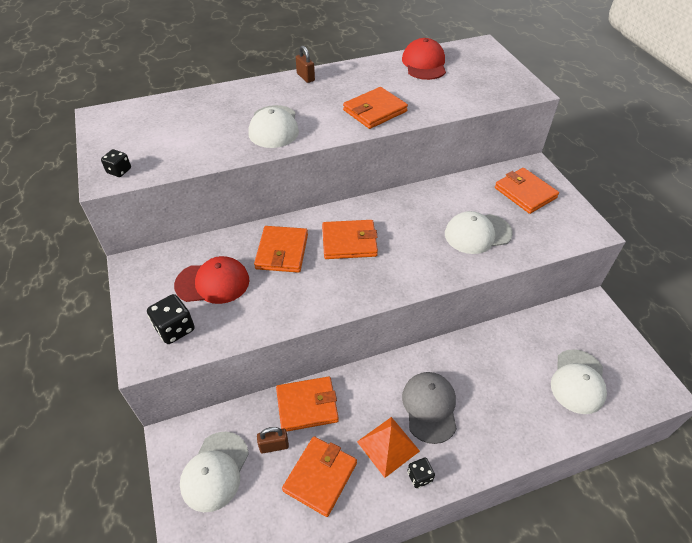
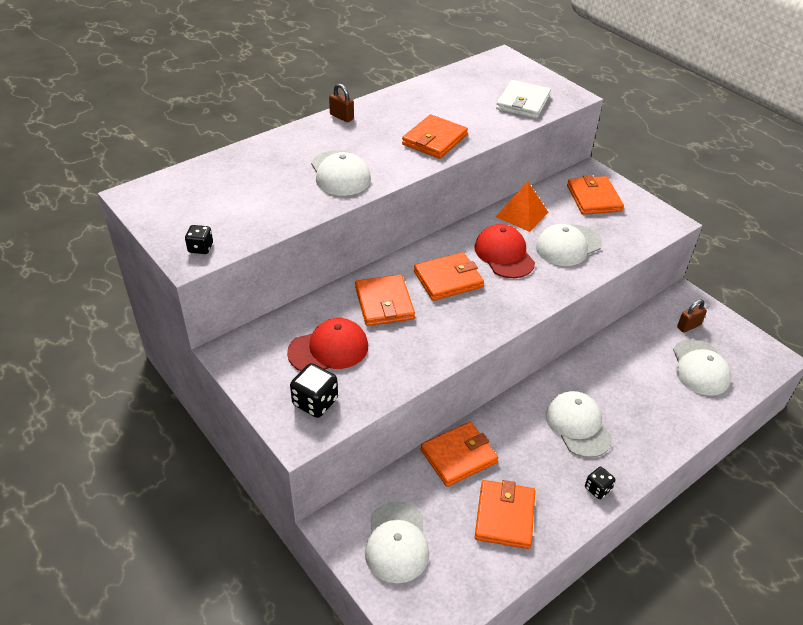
camera: 20 degrees left, 5 degrees down
brown padlock [257,427,289,453] -> brown padlock moved to [677,299,707,333]
orange pyramid [357,417,420,478] -> orange pyramid moved to [496,181,548,232]
red cap [402,38,446,80] -> red cap moved to [474,224,535,278]
grey cap [402,372,457,444] -> white cap [546,391,612,458]
orange wallet [495,168,559,214] -> orange wallet turned 45 degrees clockwise [567,175,624,215]
none -> white wallet [496,80,551,119]

